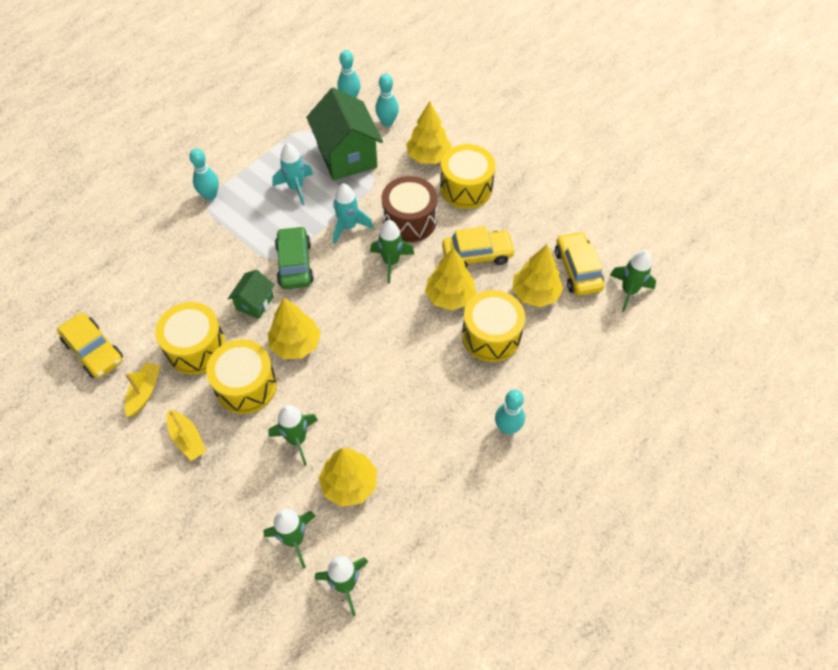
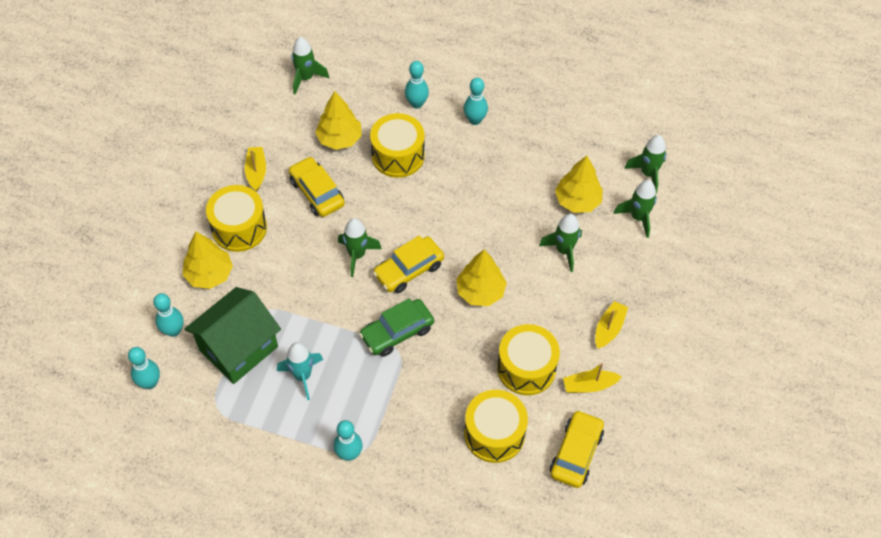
camera: 115 degrees left, 0 degrees up
yellow drum [206,339,277,414] -> yellow drum moved to [464,390,528,463]
green house [228,270,274,319] -> none
turquoise rocket [333,183,373,244] -> none
brown drum [382,176,437,242] -> none
yellow tree [425,247,477,310] -> none
yellow car [555,231,604,295] -> yellow car moved to [373,236,444,293]
none -> yellow boat [245,147,266,191]
none -> turquoise bowling pin [405,61,429,109]

